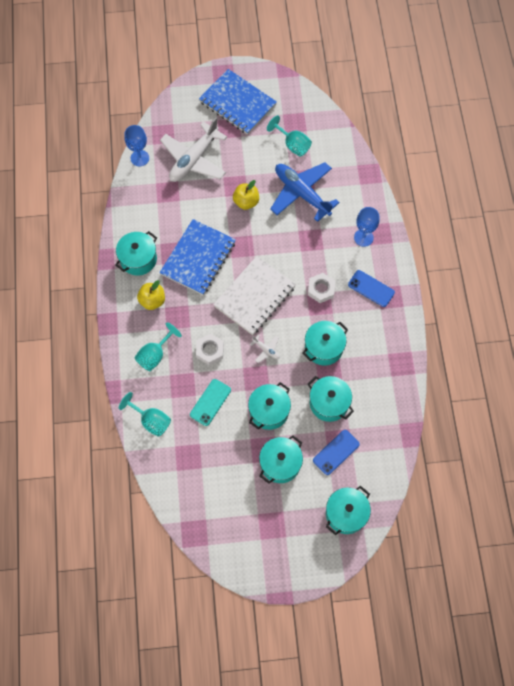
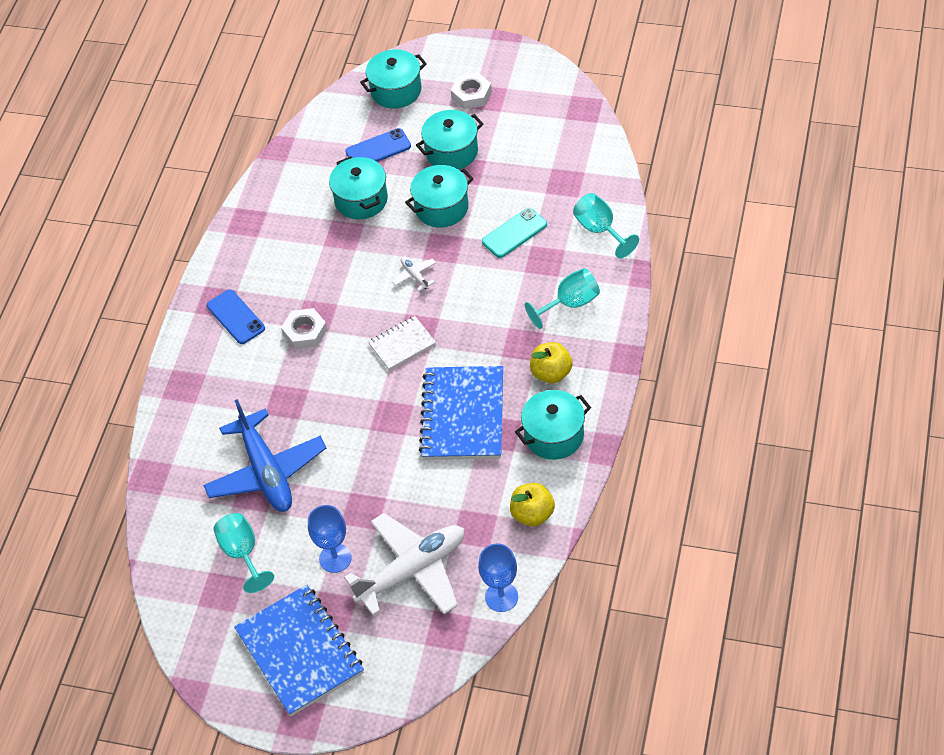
camera: 155 degrees left, 15 degrees down
blue notebook [160,219,236,295] -> blue notebook turned 45 degrees counterclockwise [419,366,503,460]
white nut [196,334,224,365] -> white nut moved to [451,73,492,109]
white notebook [213,256,296,335] -> white notebook [368,316,436,370], size x0.53
yellow apple [233,180,259,210] -> yellow apple moved to [510,483,555,527]
turquoise pot [303,321,348,366] -> none
blue goblet [354,207,380,247] -> blue goblet moved to [308,505,352,573]

